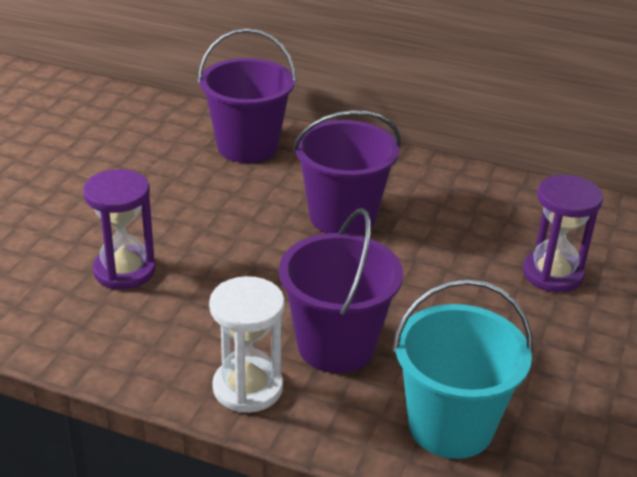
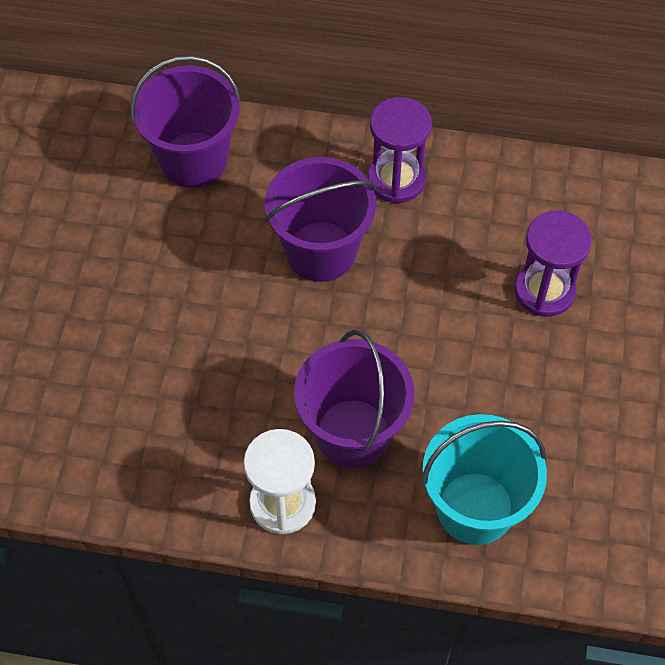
camera: 10 degrees left, 25 degrees up
purple hourglass [83,169,156,290] -> purple hourglass moved to [368,97,432,203]

